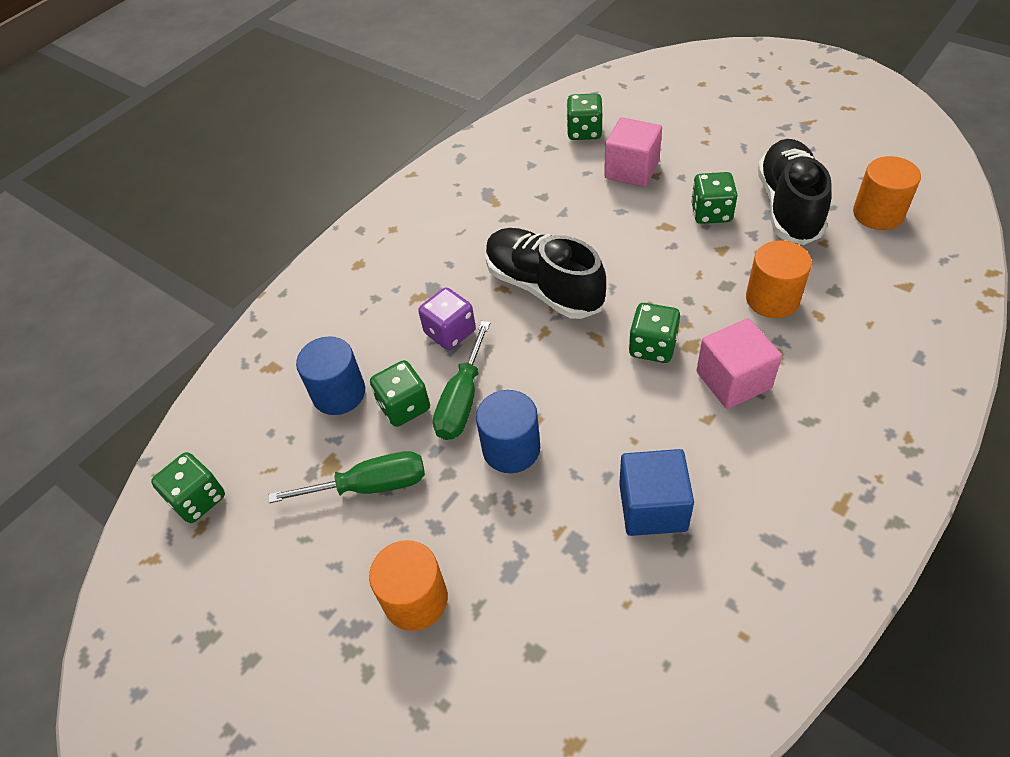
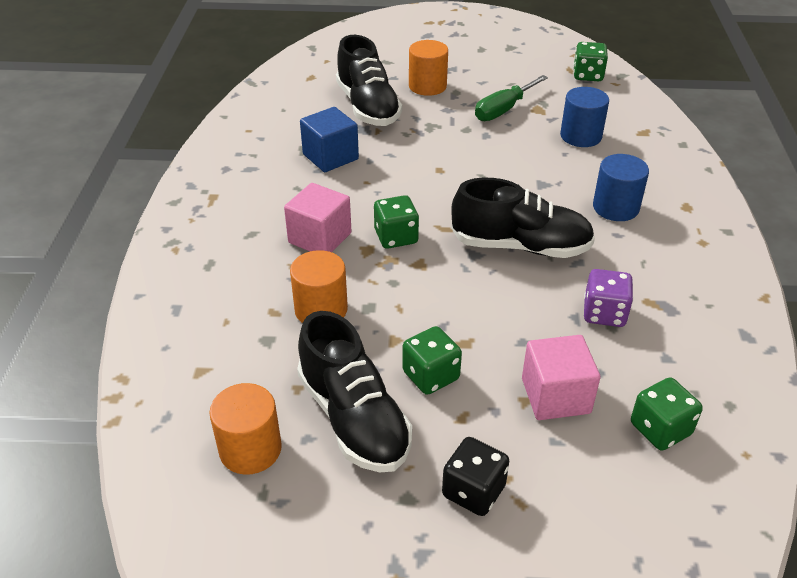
camera: 140 degrees right, 10 degrees down
green dice [370,360,430,427] -> none
purple dice [418,288,476,350] -> purple dice moved to [584,269,633,327]
green screwdriver [433,321,490,440] -> none
blue cylinder [476,390,540,473] -> blue cylinder moved to [593,154,649,221]
none -> black shoe [336,35,402,126]
none -> black dice [442,437,509,516]

